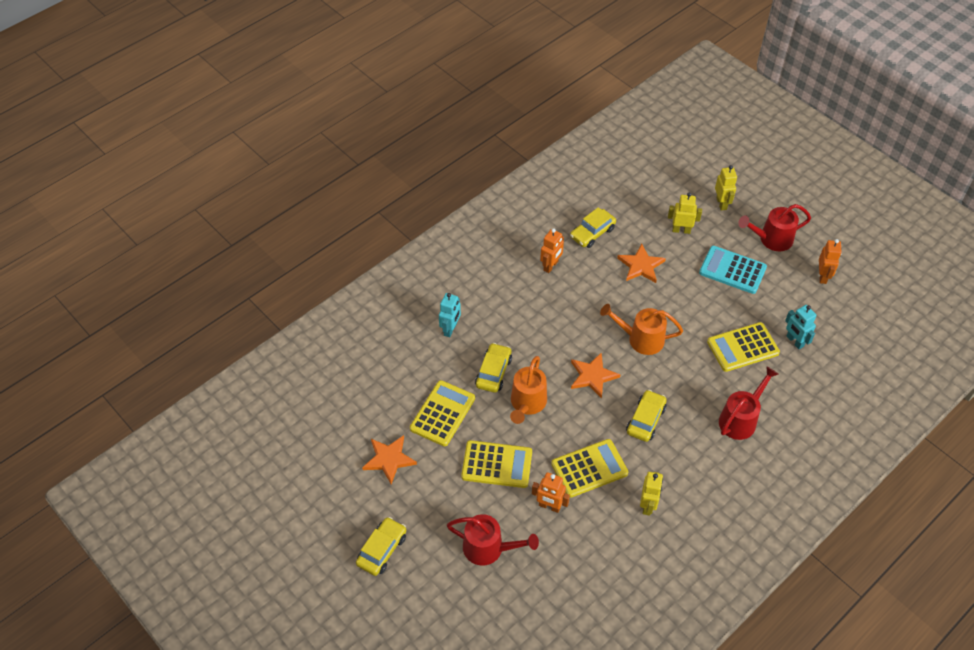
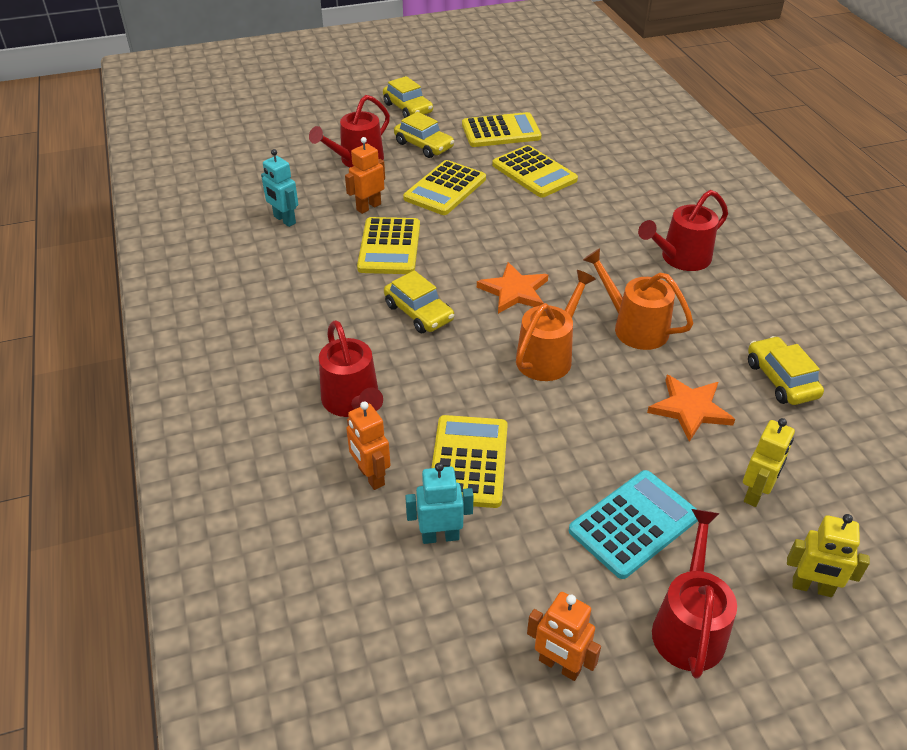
camera: 115 degrees right, 10 degrees down
orange star [362,435,417,484] -> yellow calculator [462,112,542,147]
turquoise robot [439,293,461,337] -> turquoise robot moved to [261,149,298,227]
yellow car [475,343,512,393] -> yellow car moved to [394,112,454,158]
orange watering can [510,356,547,424] -> orange watering can moved to [583,248,693,350]
orange robot [540,228,564,273] -> orange robot moved to [346,401,391,490]
yellow robot [640,472,663,516] -> none
none -> red watering can [638,190,728,271]

